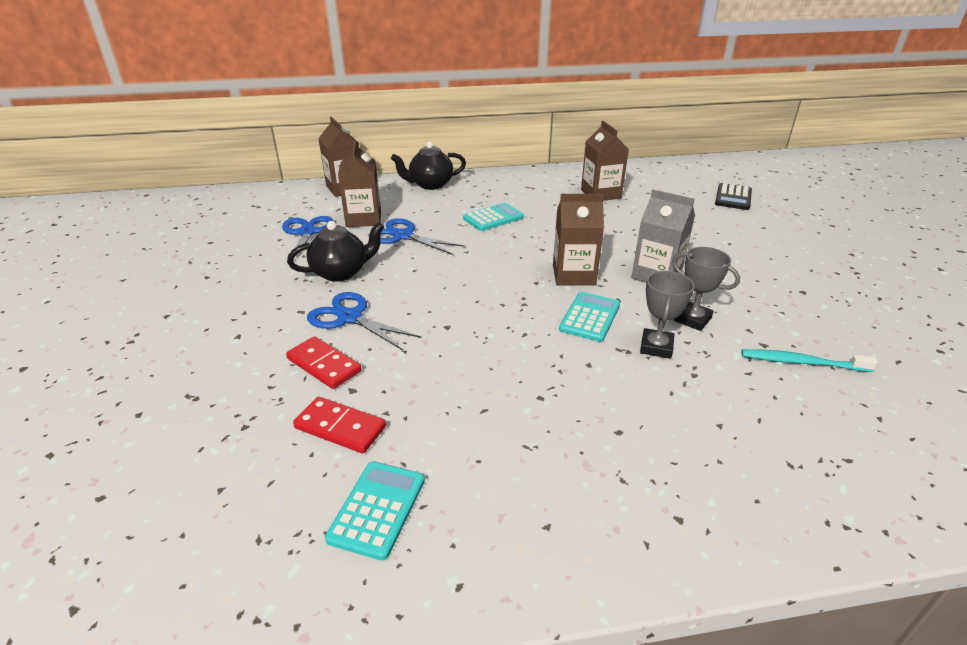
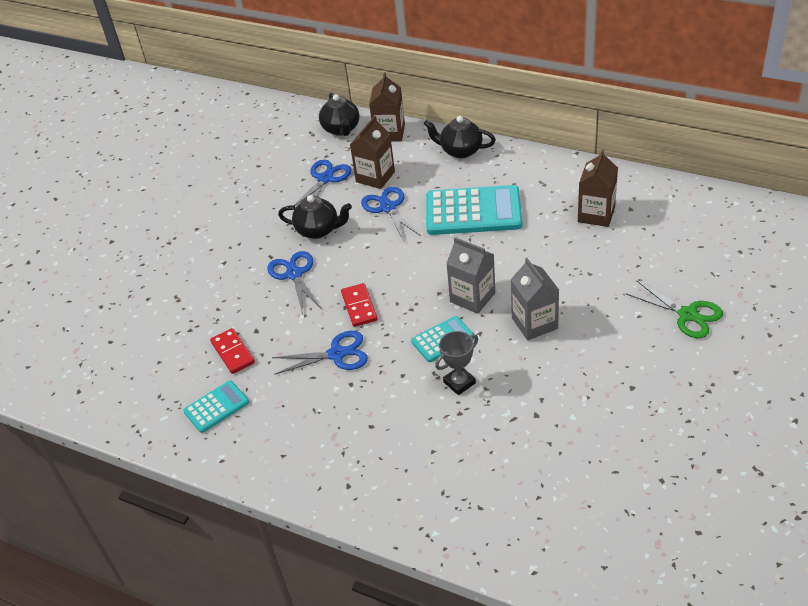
camera: 40 degrees right, 10 degrees up
red domino [286,336,361,389] -> red domino moved to [341,283,378,327]
turquoise calculator [463,203,524,231] -> turquoise calculator [426,185,522,235], size x1.91
brown carton [553,194,604,286] -> grey carton [446,237,495,314]
grey trophy [672,247,740,331] -> none
black calculator [715,183,752,210] -> none
turquoise toothbrush [741,349,878,372] -> none
none -> blue scissors [272,331,368,375]
none -> black teapot [319,93,360,136]
none -> green scissors [625,280,723,338]

